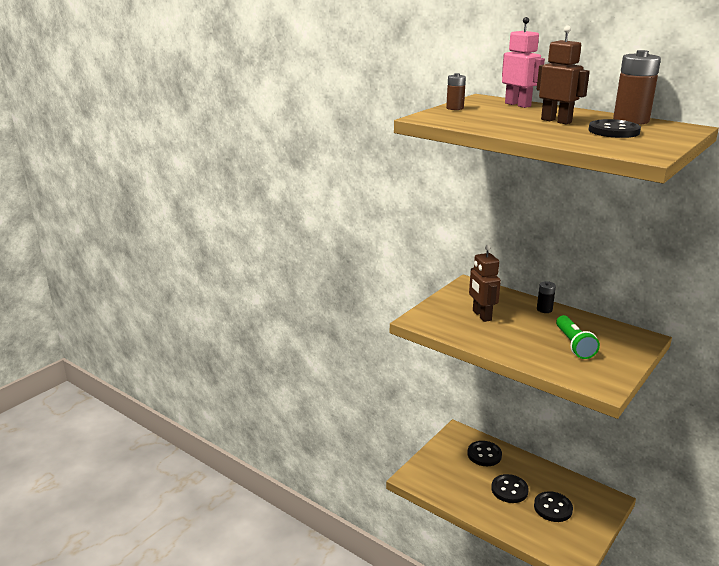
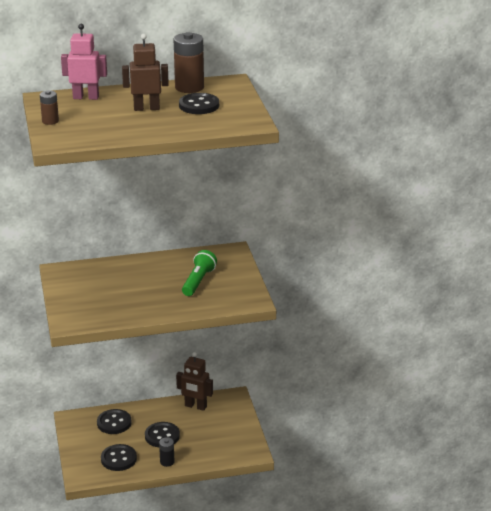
camera: 50 degrees left, 5 degrees up
brown robot [469,245,501,322] -> brown robot moved to [176,352,213,411]
black button [534,491,573,522] -> black button moved to [101,444,137,471]
black battery [537,281,556,313] -> black battery moved to [159,437,174,467]
green flashlight [556,315,600,359] -> green flashlight turned 105 degrees counterclockwise [182,250,217,296]

